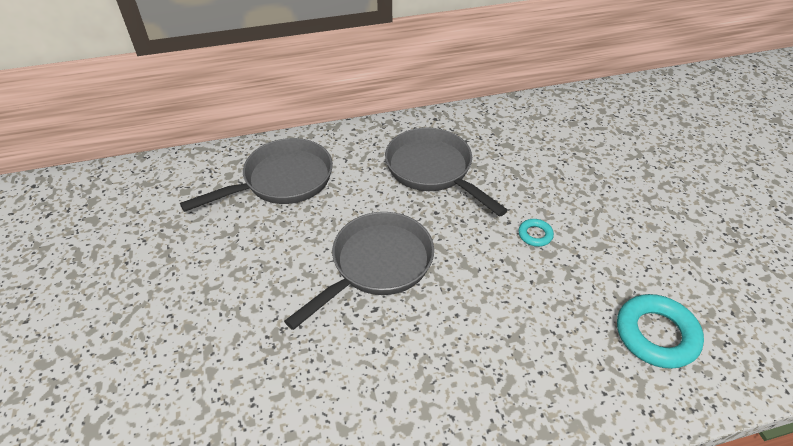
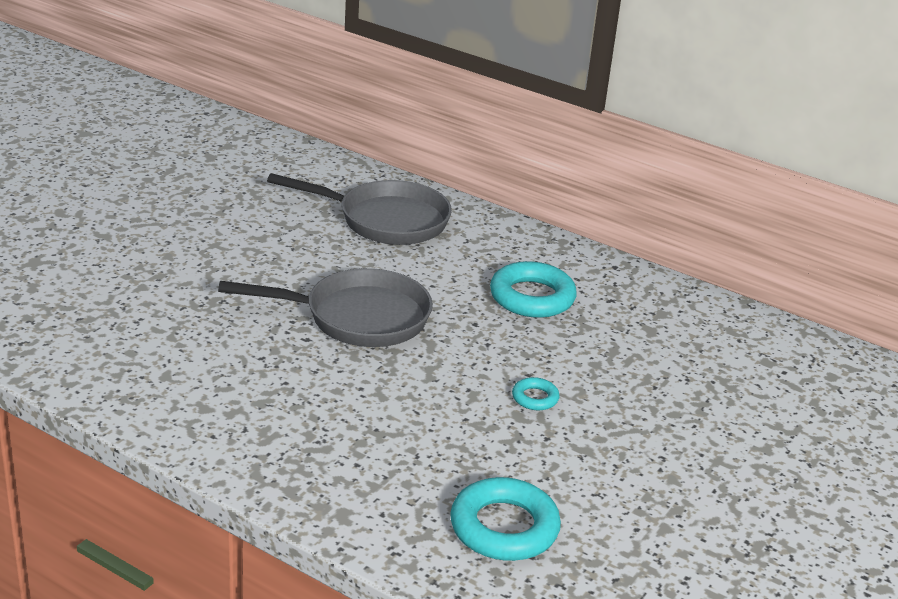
camera: 45 degrees right, 15 degrees down
grey pan [385,128,508,217] -> turquoise ring [490,261,577,318]

